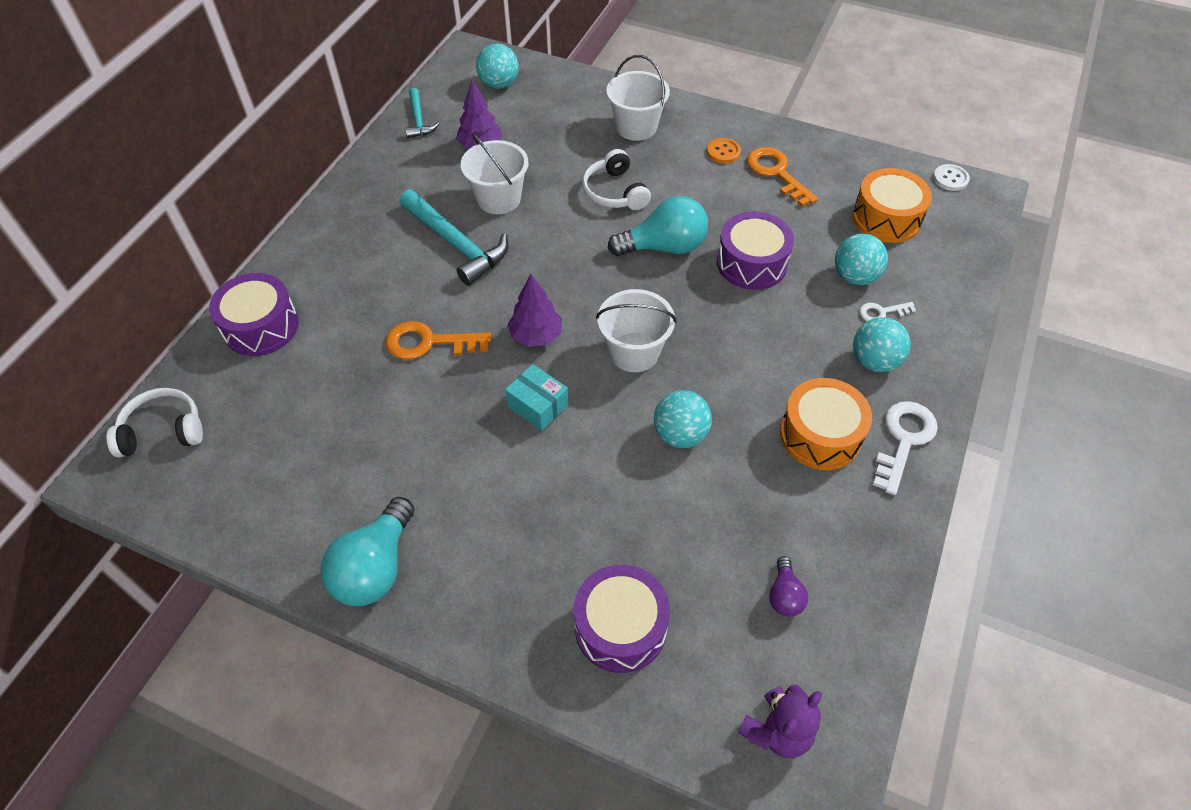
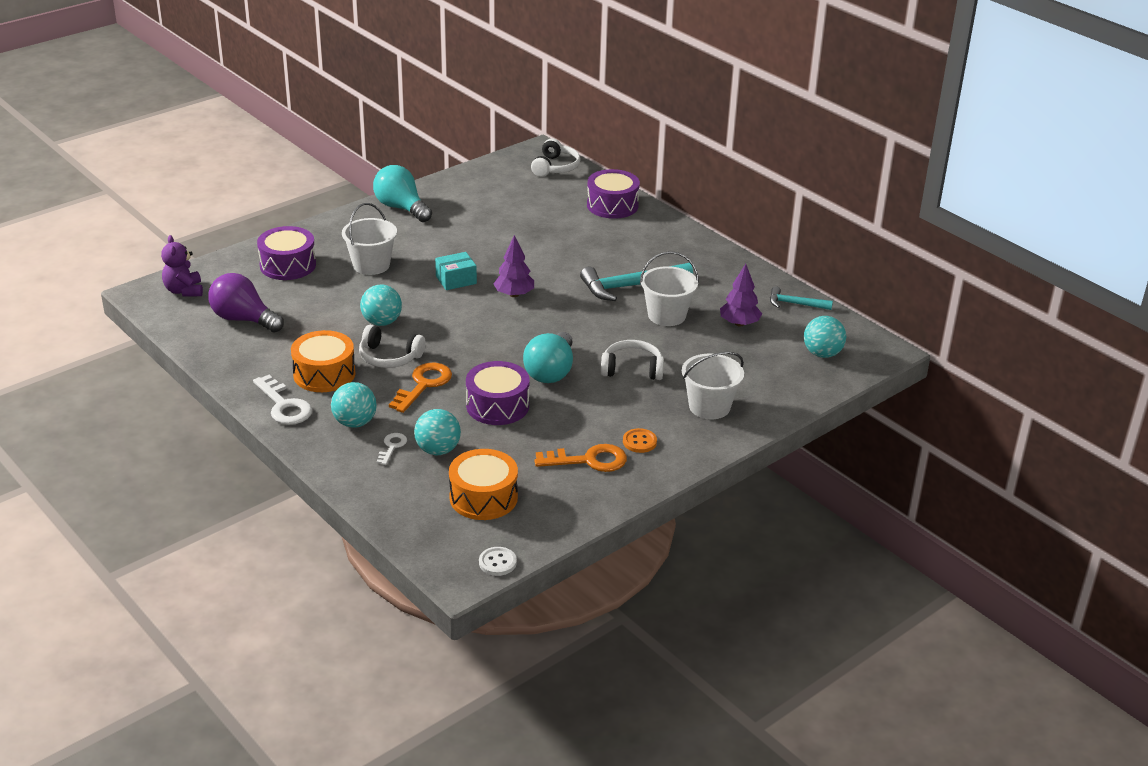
camera: 115 degrees right, 20 degrees down
orange key [385,321,491,360] -> orange key moved to [389,363,452,413]
white bucket [596,289,676,372] -> white bucket moved to [342,203,397,275]
purple light bulb [769,556,808,616] -> purple light bulb [208,273,284,332], size x1.95
none -> white headphones [359,325,425,368]

